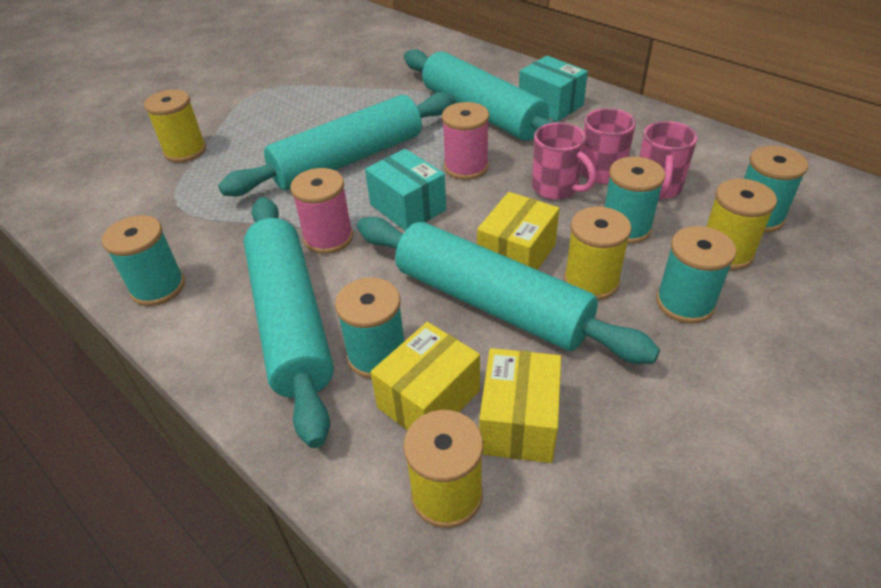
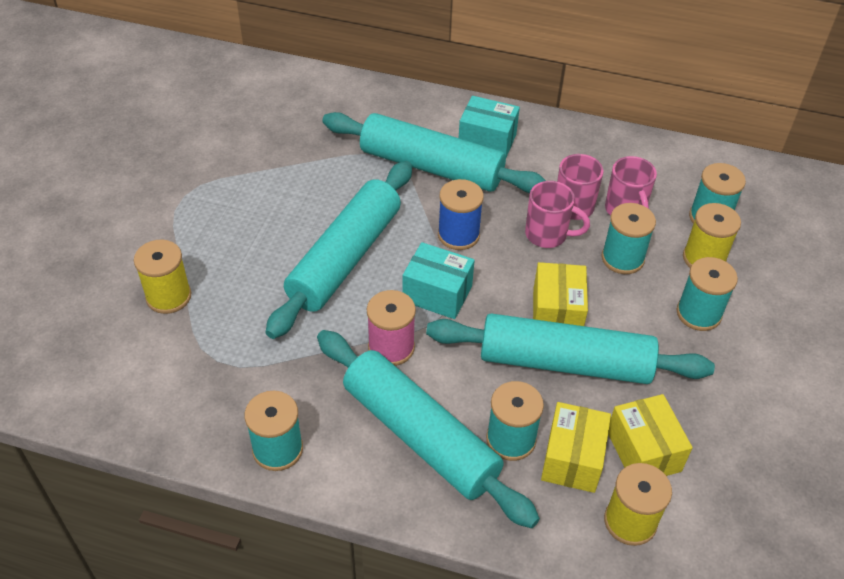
camera: 30 degrees left, 5 degrees up
pink spool [442,102,489,180] -> blue spool [438,179,484,250]
yellow spool [564,207,632,300] -> none

